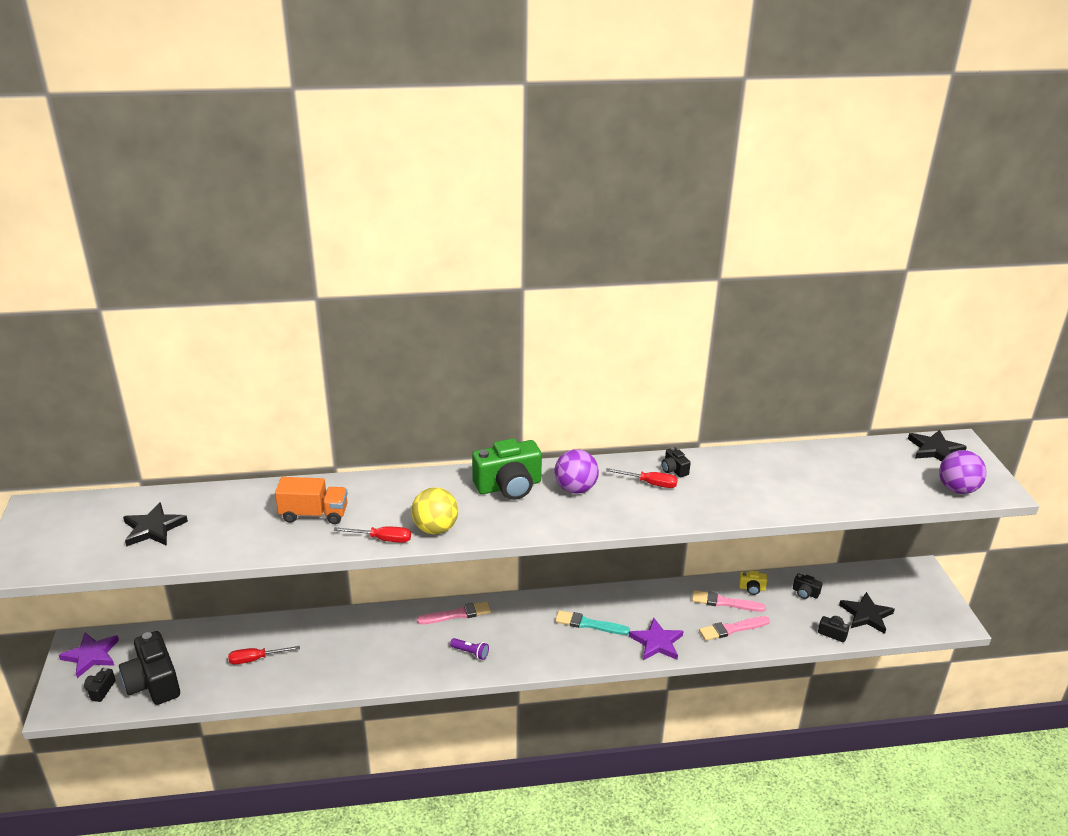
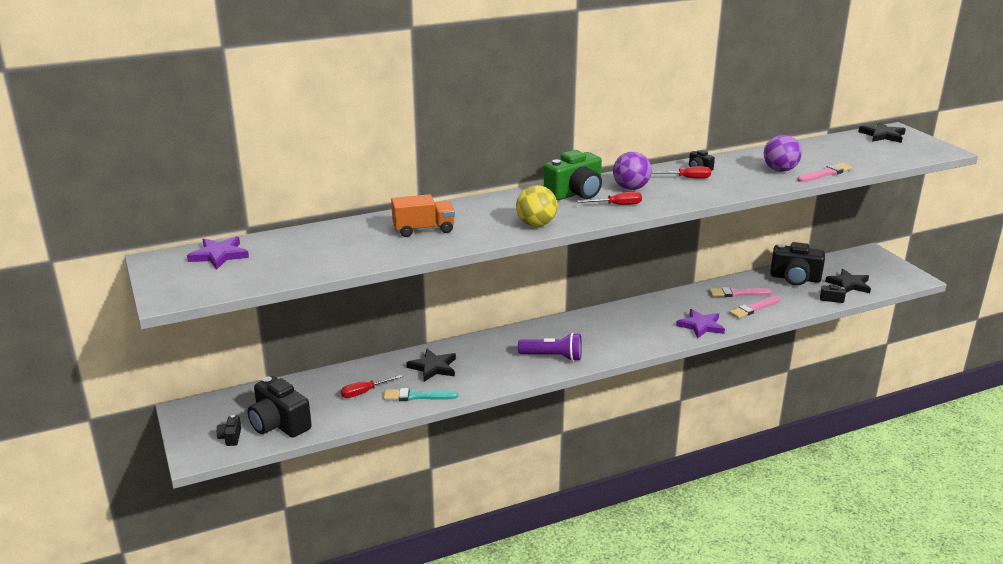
camera: 15 degrees left, 5 degrees down
purple star [59,633,119,678] -> purple star moved to [187,236,249,270]
black star [123,502,188,547] -> black star moved to [406,349,456,382]
red screwdriver [333,527,411,543] -> red screwdriver moved to [577,192,642,205]
pink brush [417,601,491,624] -> pink brush moved to [797,163,853,182]
purple flashlight [450,638,489,660] -> purple flashlight [518,333,582,361], size x1.82
turquoise brush [555,610,630,635] -> turquoise brush moved to [384,388,458,401]
yellow camera [739,571,767,595] -> none
black camera [793,573,822,599] -> black camera [770,242,825,286], size x2.22
purple ball [939,450,987,494] -> purple ball moved to [764,135,802,172]

